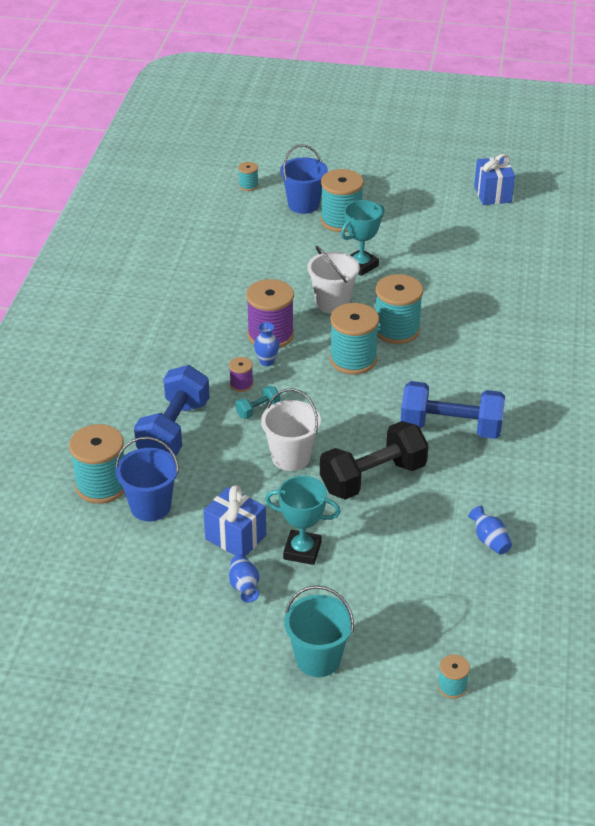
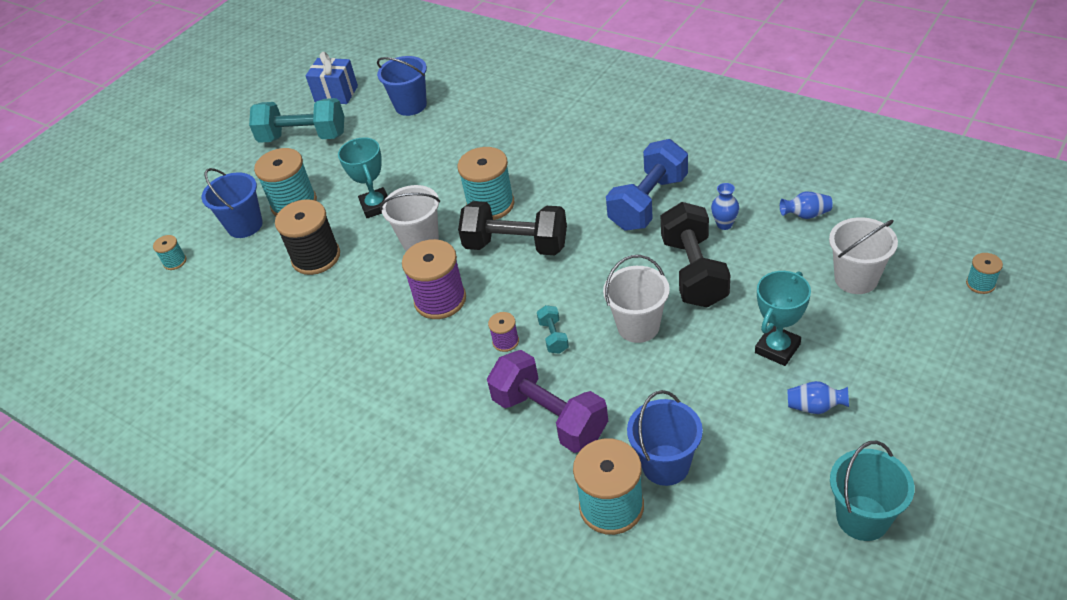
camera: 60 degrees left, 5 degrees up
blue dumbbell [134,365,210,456] -> purple dumbbell [487,350,608,453]
blue gift [203,485,266,556] -> none
blue vase [254,322,279,366] -> blue vase moved to [711,183,739,230]
turquoise bucket [284,585,354,677] -> turquoise bucket moved to [830,441,914,541]
turquoise spool [330,303,379,375] -> black dumbbell [458,201,567,255]
none -> turquoise dumbbell [249,98,344,143]
none -> black spool [275,200,340,275]
none -> blue bucket [377,56,427,116]
none -> white bucket [829,217,898,294]

